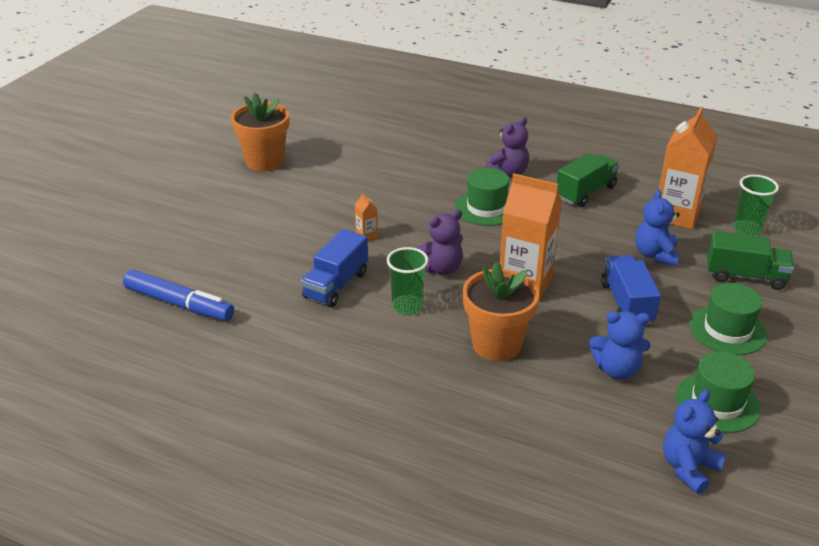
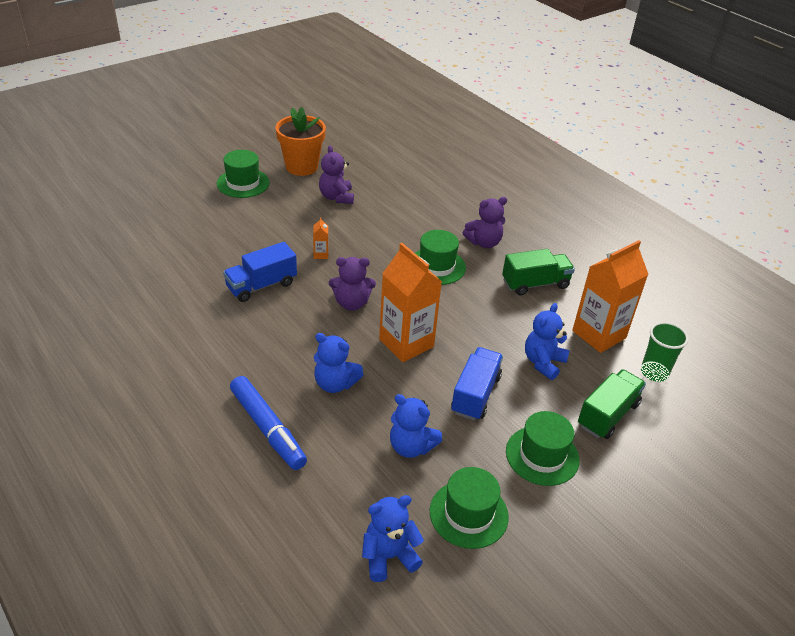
camera: 25 degrees right, 5 degrees up
blue marker [123,270,234,321] -> blue marker moved to [230,376,307,470]
green cup [386,247,429,315] -> none
orange flower pot [462,262,539,361] -> blue teddy bear [314,333,363,393]
green truck [707,231,794,290] -> green truck turned 90 degrees counterclockwise [578,369,646,439]
none -> green hat [217,150,269,198]
none -> purple teddy bear [319,145,354,204]

